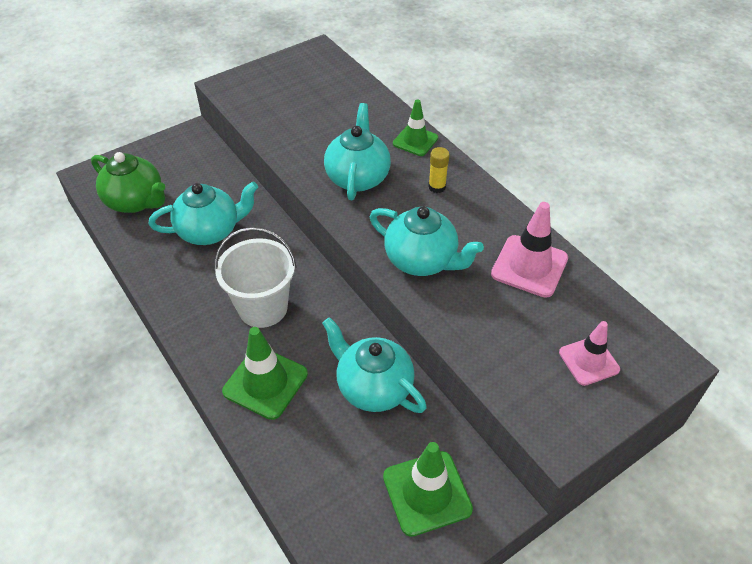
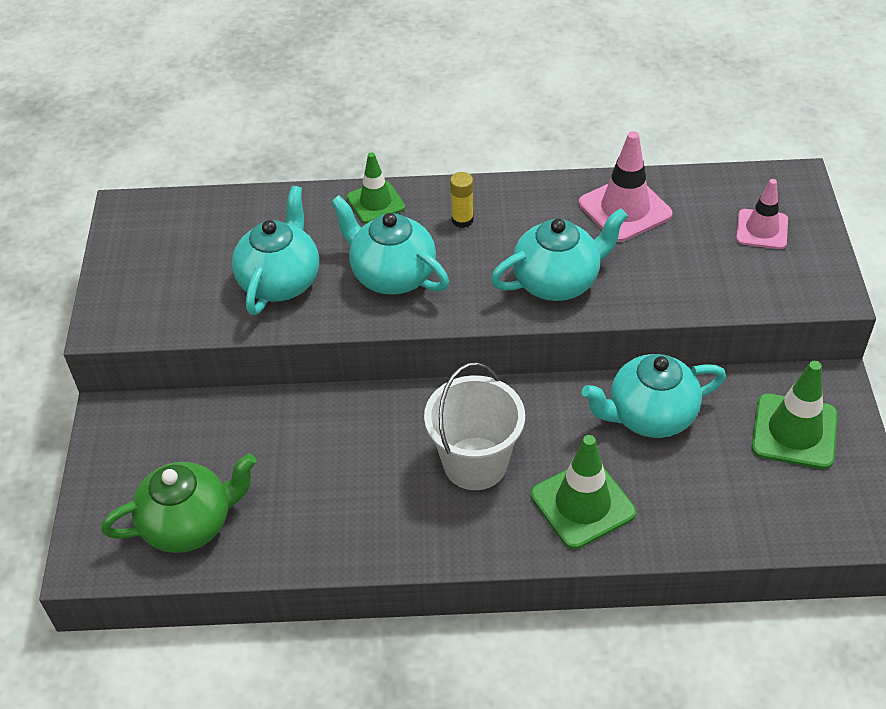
camera: 55 degrees left, 0 degrees up
turquoise teapot [149,182,258,245] -> turquoise teapot moved to [232,186,319,315]

